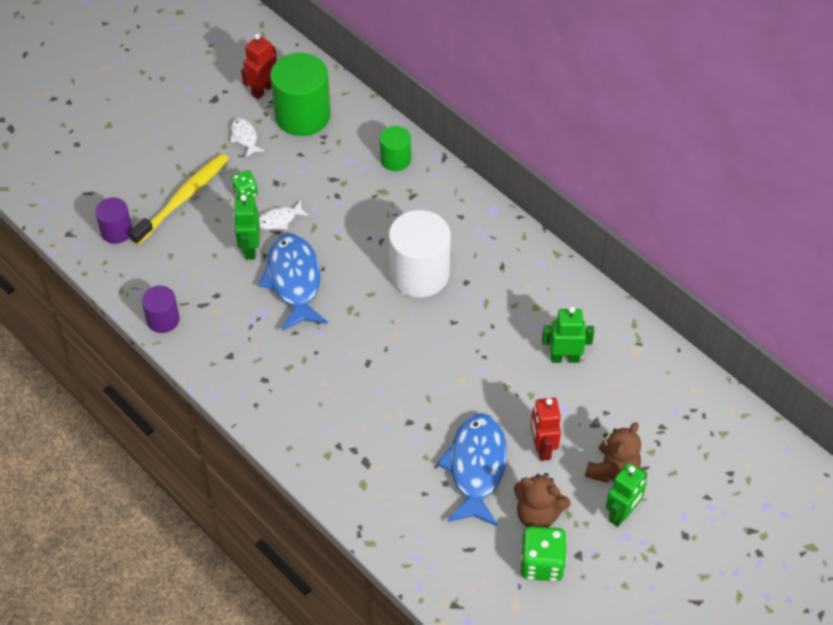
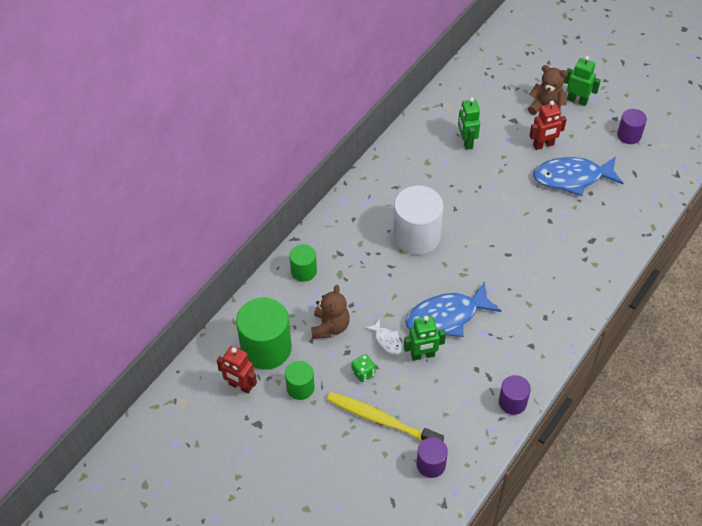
camera: 100 degrees left, 0 degrees up
white fish [230,118,265,157] -> green cylinder [285,361,315,400]
brown teddy bear [514,473,571,527] -> brown teddy bear moved to [311,285,350,339]
green dice [521,526,567,581] -> purple cylinder [617,109,647,144]

